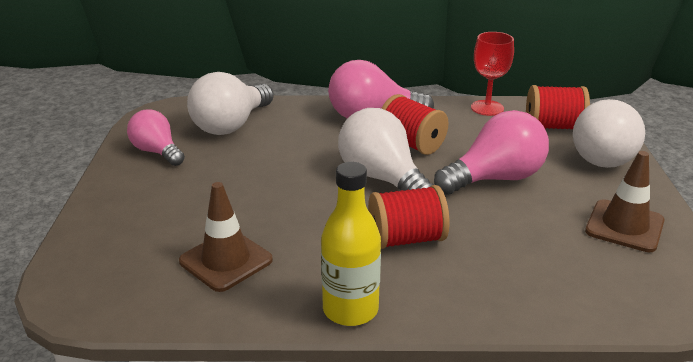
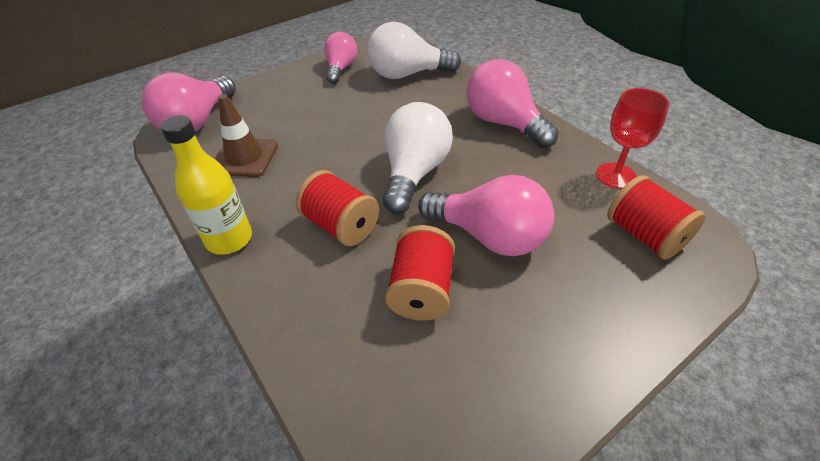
camera: 55 degrees right, 15 degrees up
red spool [381,94,449,155] -> red spool moved to [385,225,455,321]
white light bulb [573,99,645,168] -> none
brown traffic cone [585,151,665,252] -> none
none -> pink light bulb [142,72,236,132]

